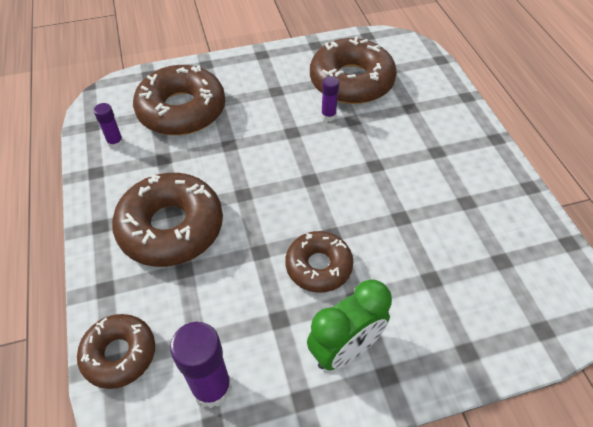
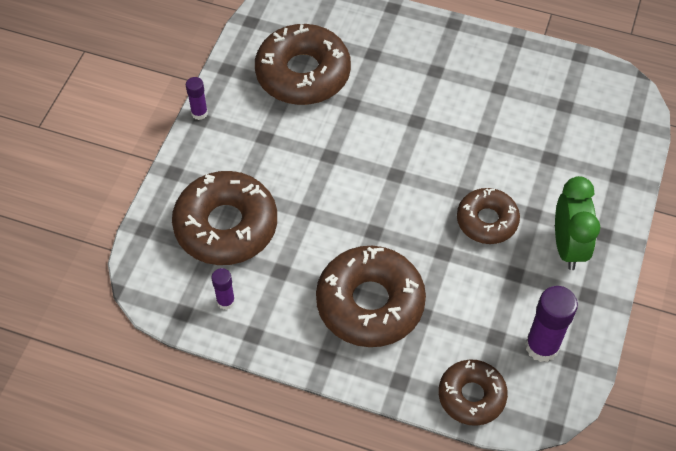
camera: 55 degrees left, 5 degrees up
purple glue stick [321,76,339,121] -> purple glue stick moved to [186,77,208,120]

